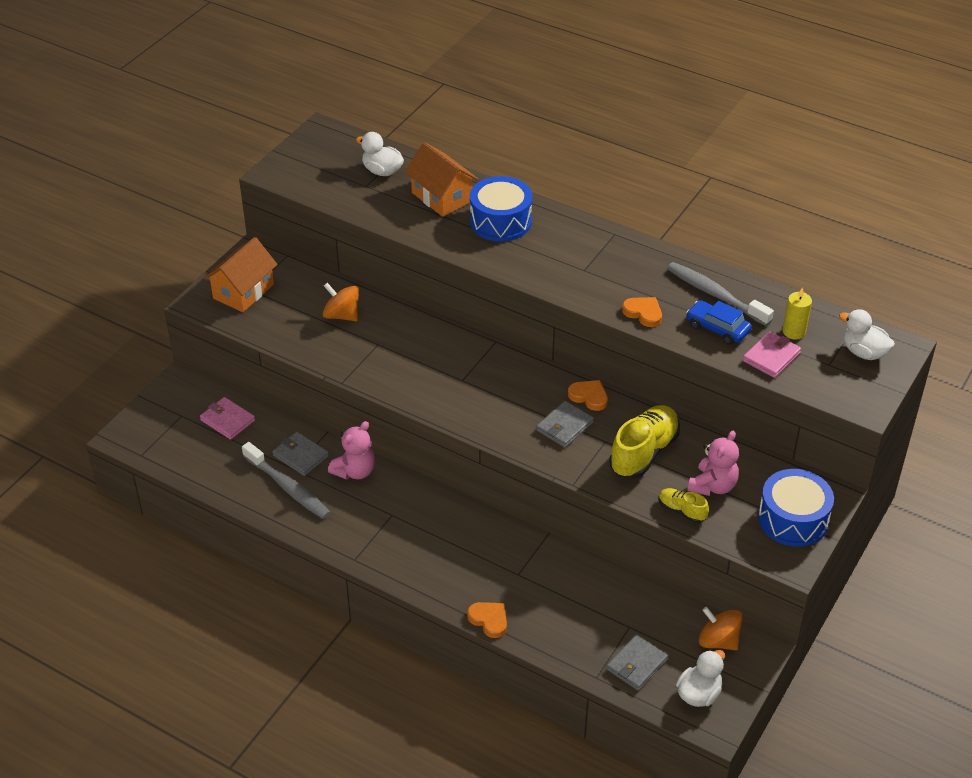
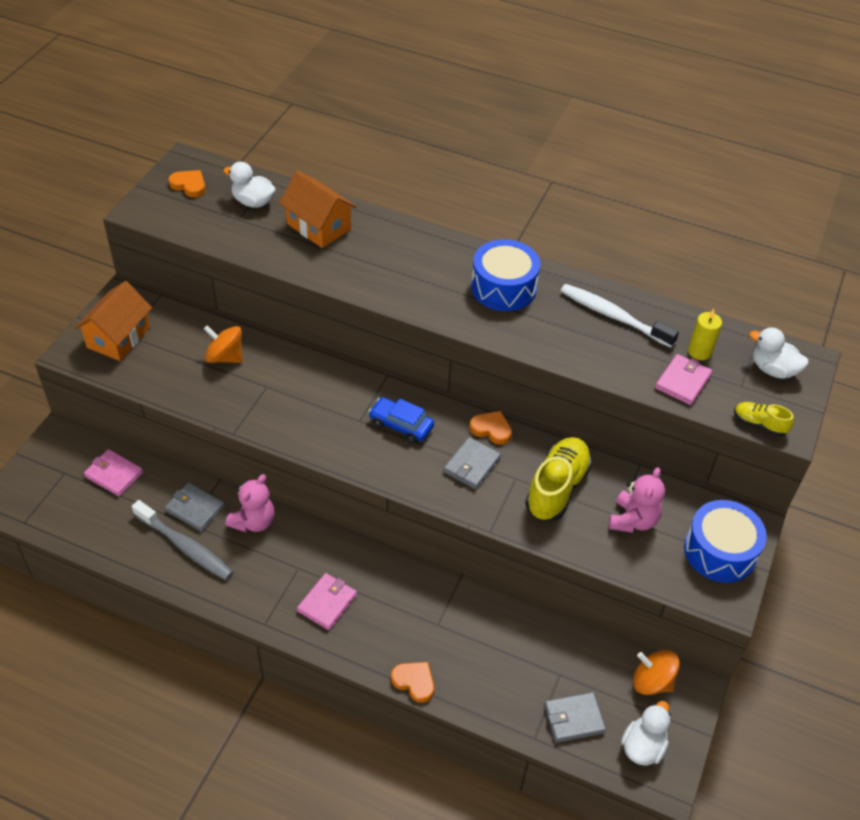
camera: 10 degrees left, 5 degrees up
blue drum [470,176,532,242] -> blue drum moved to [471,239,540,311]
grey wallet [606,635,668,691] -> grey wallet turned 45 degrees clockwise [544,692,606,743]
orange heart [622,297,662,327] -> orange heart moved to [168,170,206,197]
yellow shoe [659,488,709,523] -> yellow shoe moved to [734,402,794,436]
grey toothbrush [667,262,774,326] -> white toothbrush [561,284,679,348]
blue car [686,300,752,345] -> blue car moved to [369,397,434,443]
none -> pink wallet [297,573,357,630]

